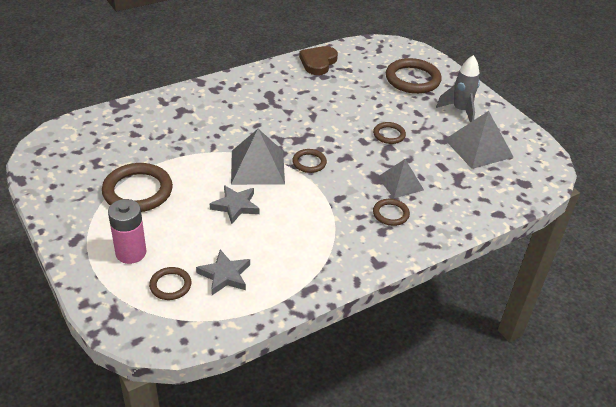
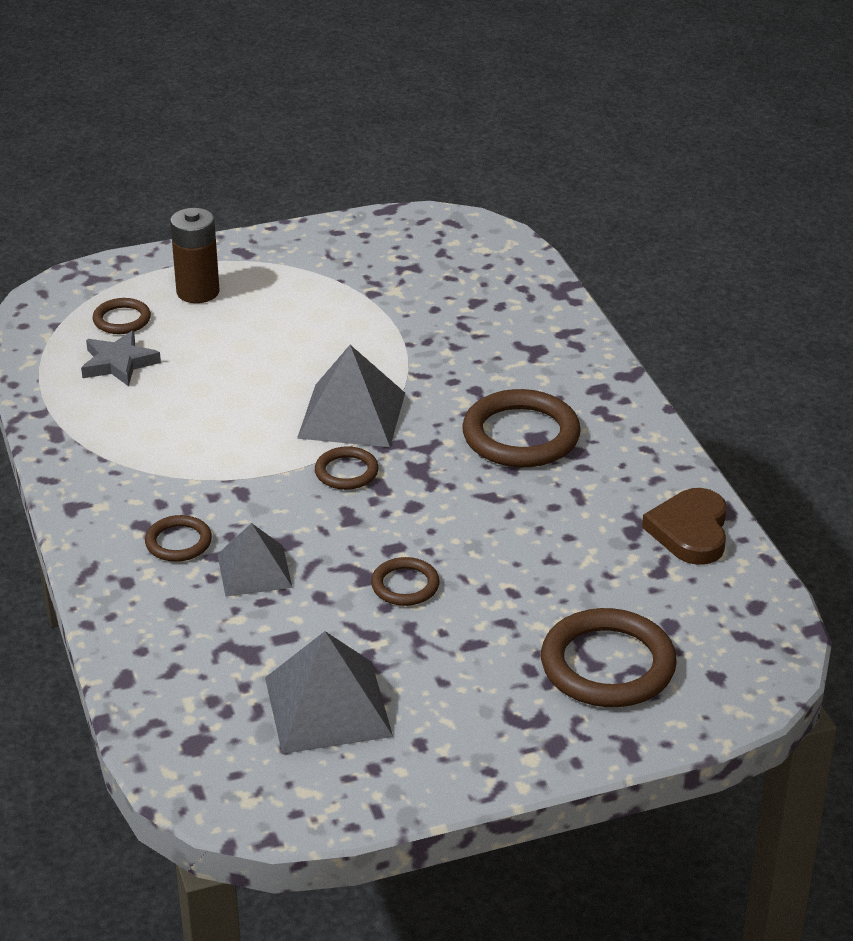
camera: 105 degrees right, 5 degrees down
brown ring [102,163,173,212] -> brown ring moved to [462,389,581,467]
pink battery [108,199,146,264] -> brown battery [170,208,220,303]
grey star [210,185,259,224] -> none
brown heart [299,46,338,75] -> brown heart turned 120 degrees counterclockwise [642,488,727,565]
grey rocket [436,55,480,122] -> none

